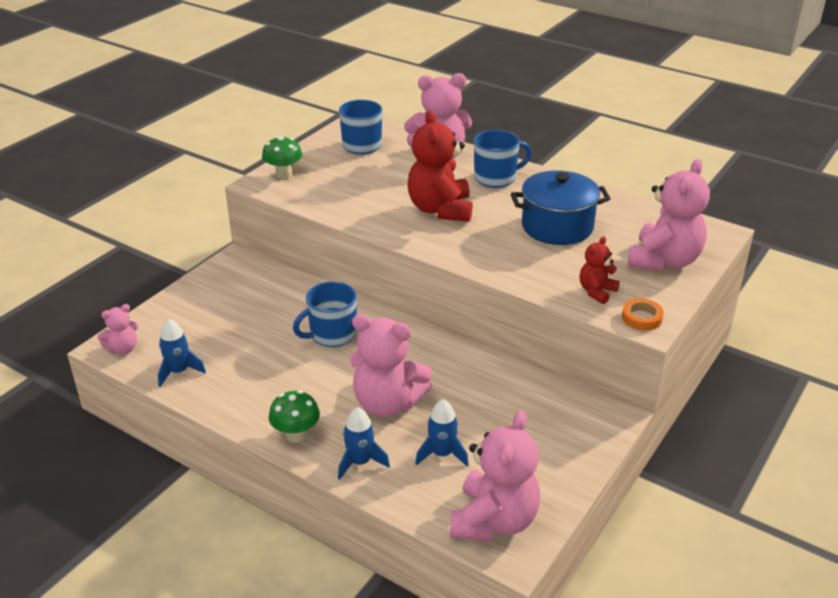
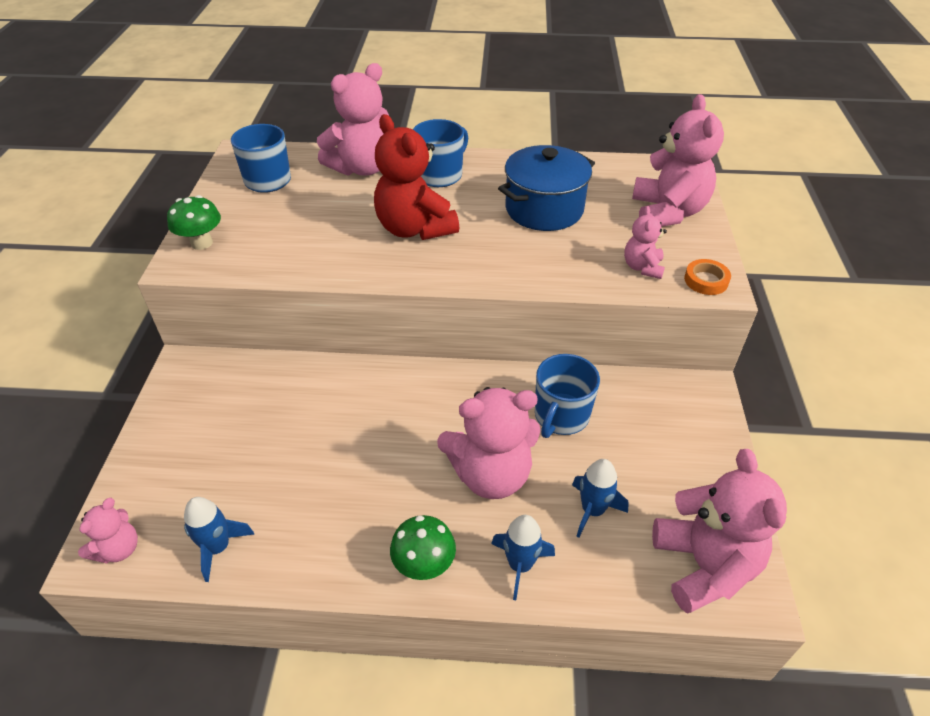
camera: 30 degrees left, 10 degrees up
blue mug [293,282,357,347] -> blue mug moved to [535,354,600,438]
red teddy bear [580,236,620,304] -> pink teddy bear [624,206,667,279]

